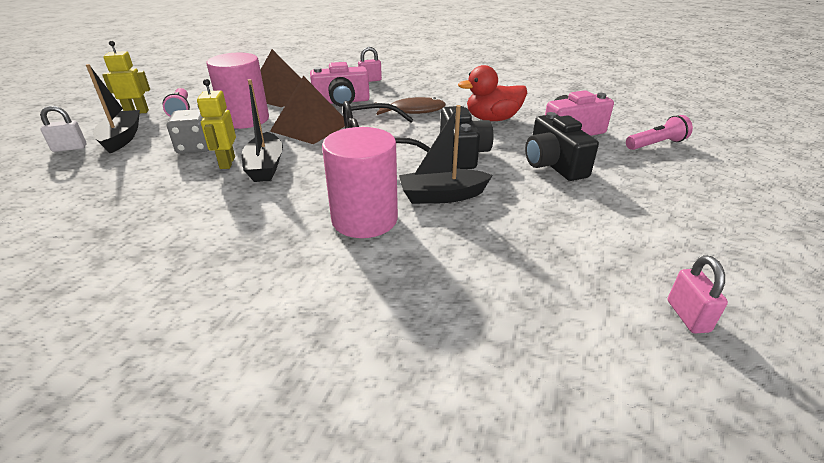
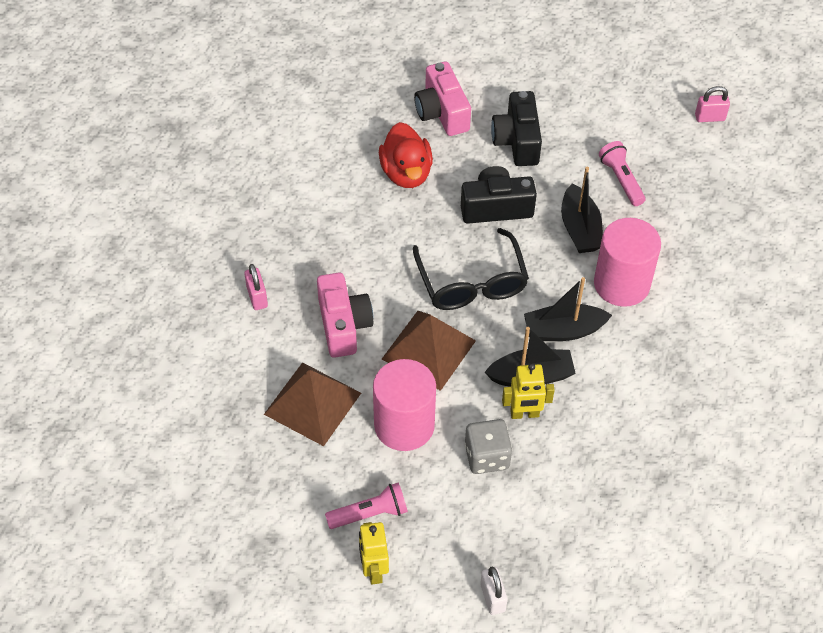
camera: 90 degrees left, 20 degrees up
black boat [86,64,140,153] -> black boat moved to [524,277,612,341]
brown fish [375,97,446,115] -> none
black camera [525,112,599,181] -> black camera turned 105 degrees clockwise [491,91,542,166]
pink flashlight [626,115,693,150] -> pink flashlight moved to [599,141,646,206]

